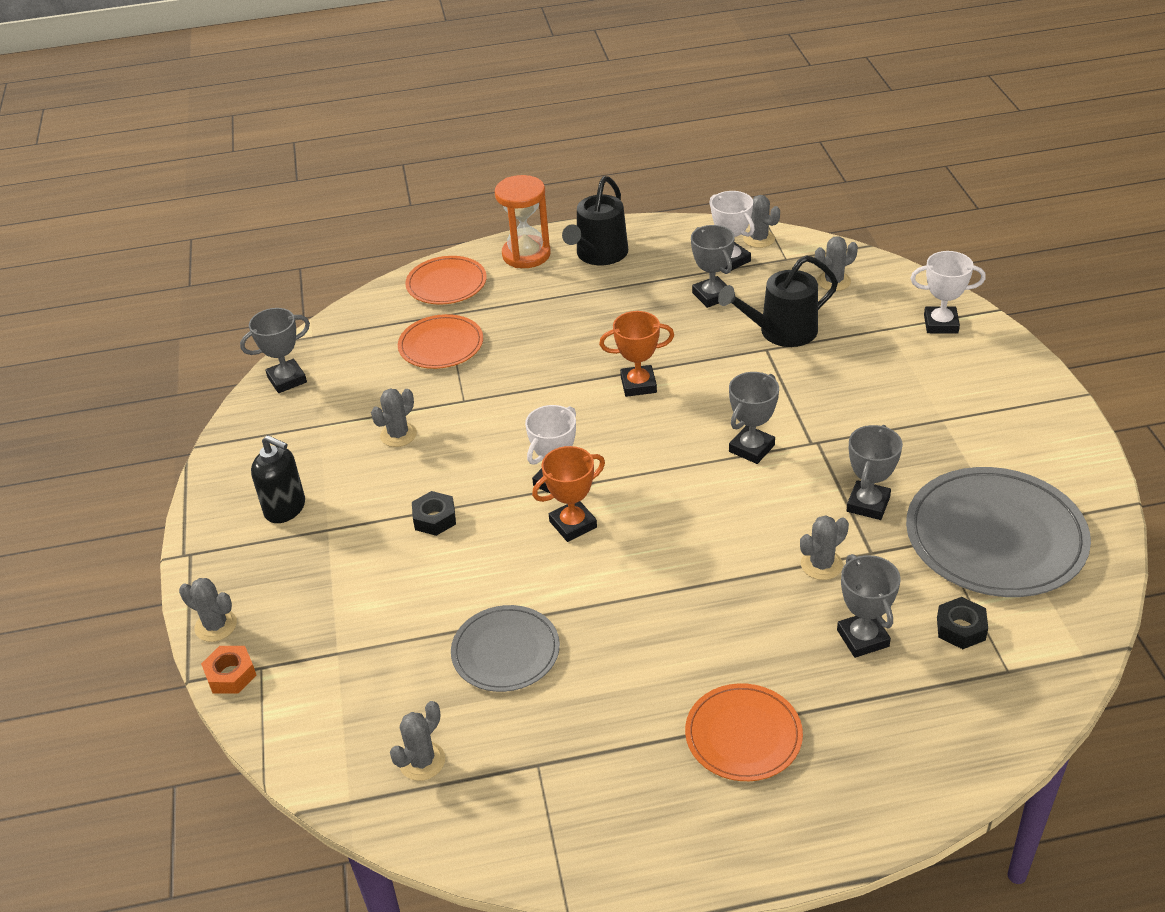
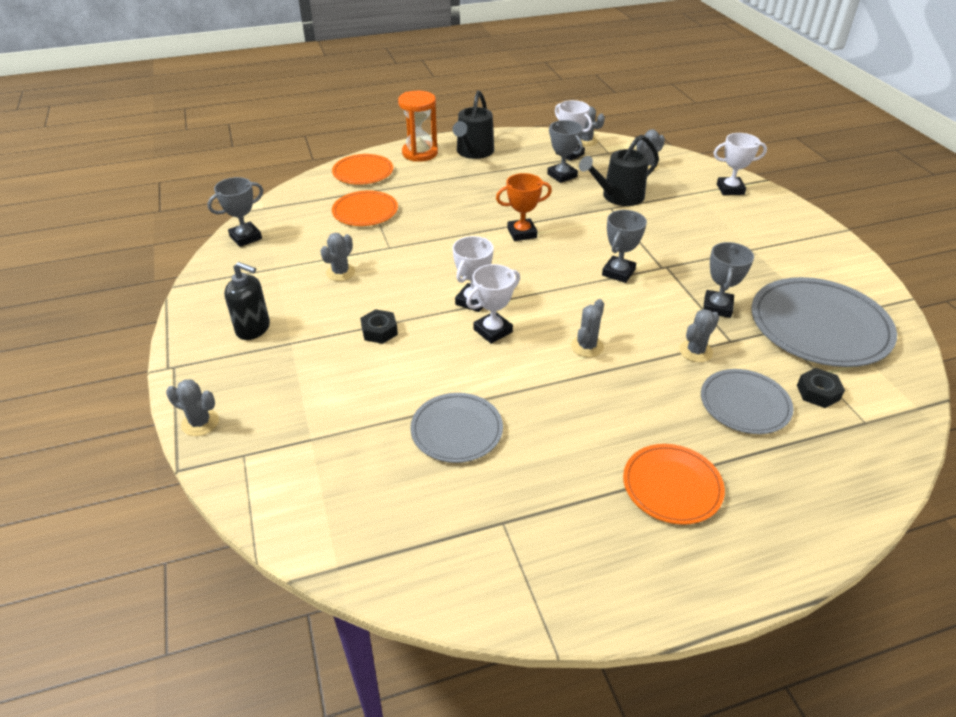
camera: 10 degrees left, 0 degrees up
orange nut [201,646,256,694] -> none
grey cactus [390,701,445,781] -> grey cactus moved to [571,299,604,358]
orange trophy [532,446,605,542] -> white trophy [466,264,520,344]
grey trophy [837,554,901,658] -> grey plate [701,369,794,434]

